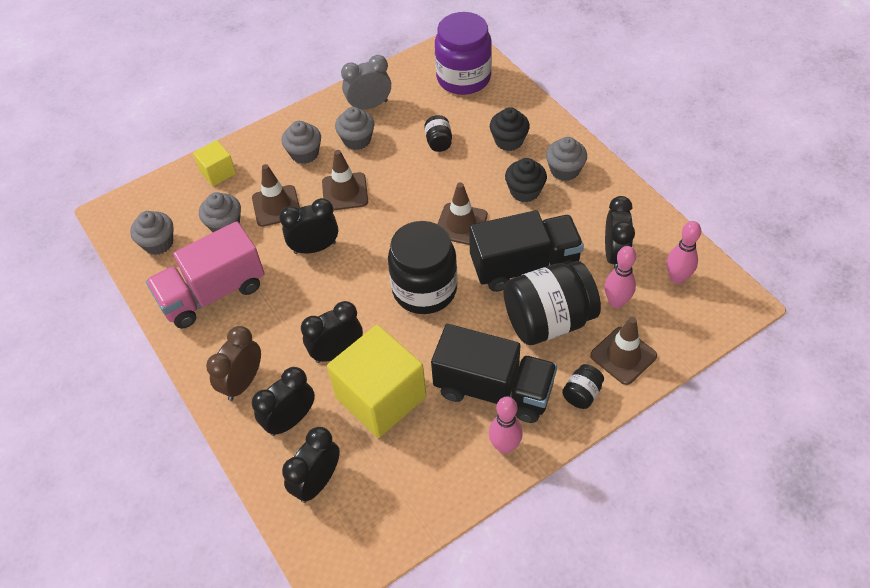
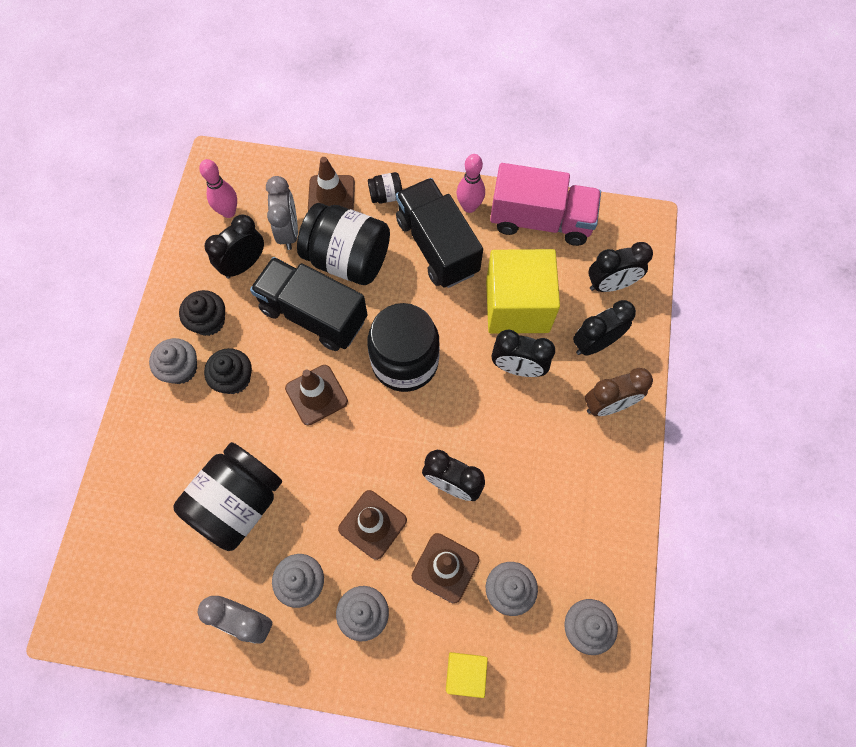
camera: 140 degrees left, 15 degrees up
pink truck [146,221,265,329] -> pink truck moved to [490,163,601,246]
black clock [252,367,315,436] -> black clock turned 150 degrees clockwise [573,300,636,356]
black jar [424,115,452,152] -> black jar [173,442,282,551], size x2.30
purple jar [435,12,492,95] -> none
black cupcake [490,107,530,151] -> black cupcake moved to [179,290,225,336]
pink bowling pin [605,246,636,308] -> grey clock [266,176,298,250]

